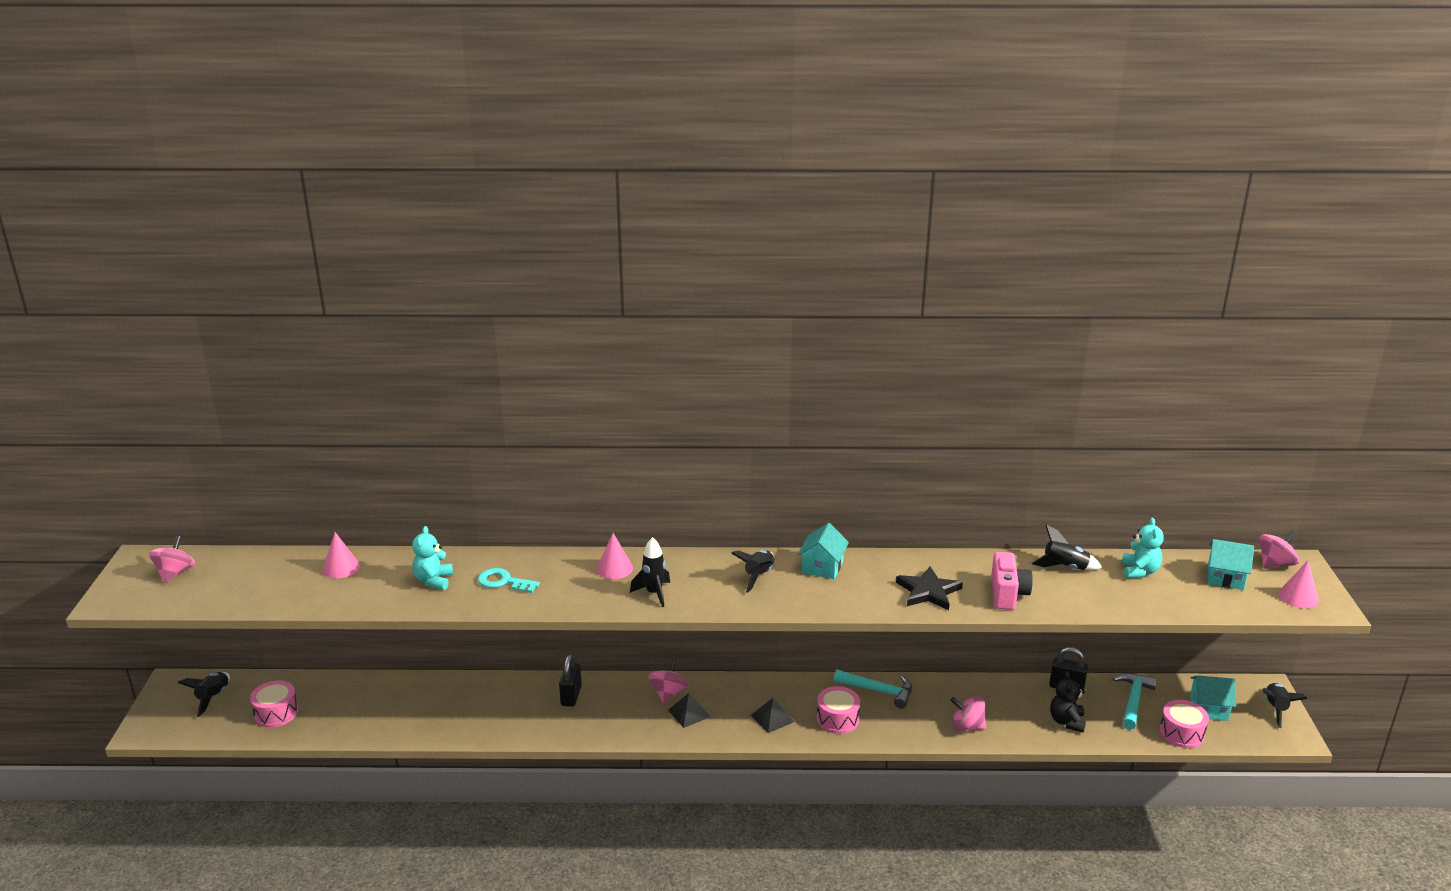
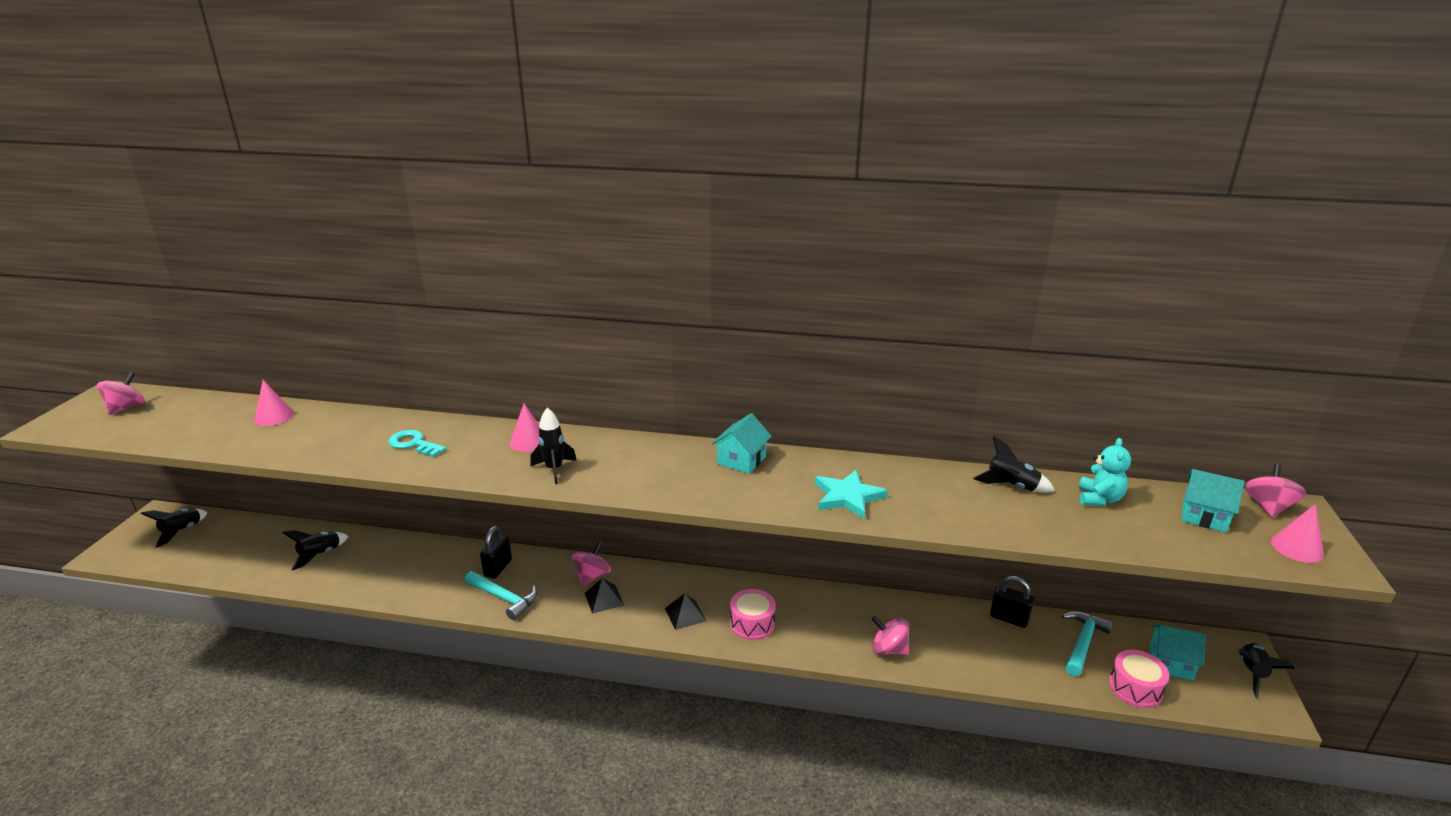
camera: 10 degrees right, 0 degrees up
pink drum [250,680,298,728] -> none
turquoise teddy bear [412,526,453,590] -> none
black rocket [731,550,775,593] -> black rocket moved to [283,530,348,571]
turquoise hammer [834,669,912,709] -> turquoise hammer moved to [465,571,538,620]
black star [896,566,963,610] -> turquoise star [815,470,888,519]
pink camera [991,552,1033,610] -> none
black teddy bear [1050,671,1086,733] -> none
pink spinning top [1260,531,1299,569] -> pink spinning top turned 45 degrees counterclockwise [1245,464,1306,518]

